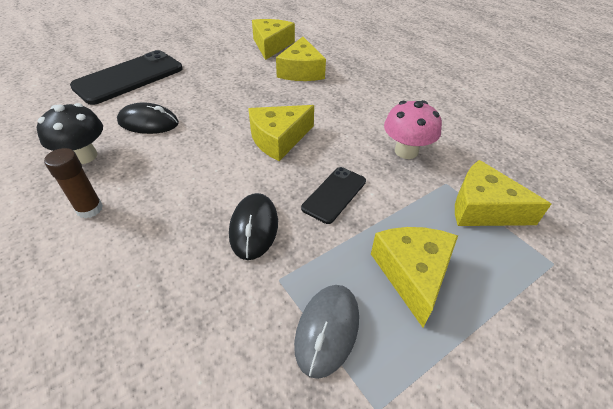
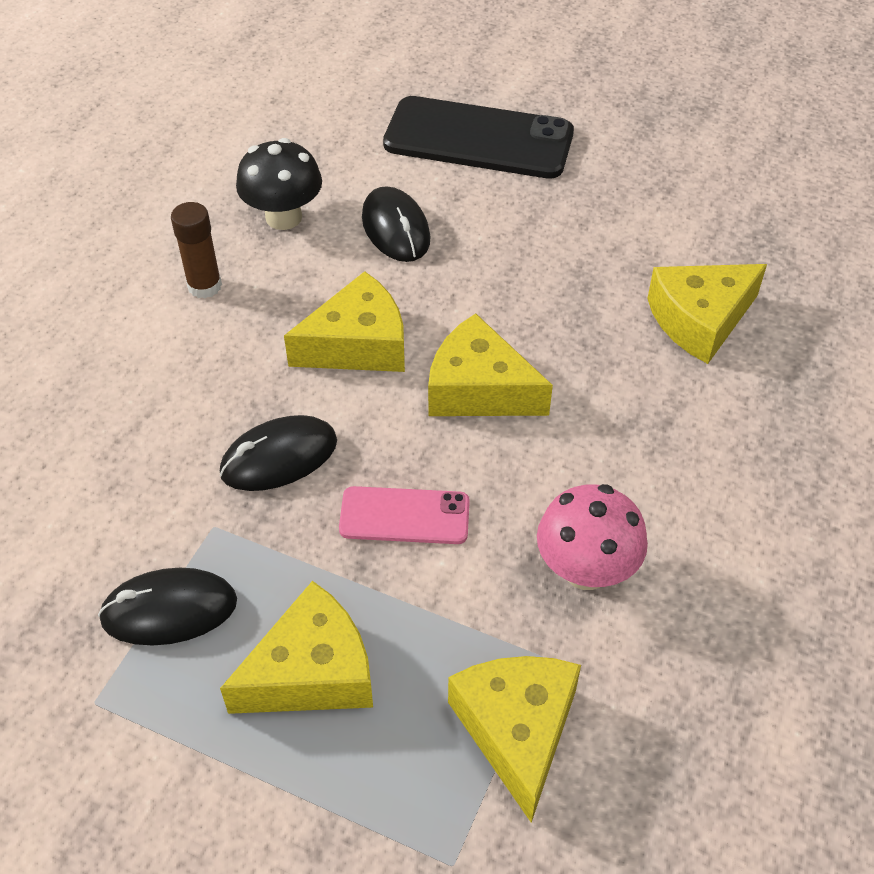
camera: 60 degrees right, 5 degrees up
yellow cheese [252,19,295,60] -> yellow cheese moved to [284,271,405,372]
grey mouse [294,285,359,379] -> black mouse [98,568,237,645]
black phone [301,167,366,224] -> pink phone [339,486,470,544]

